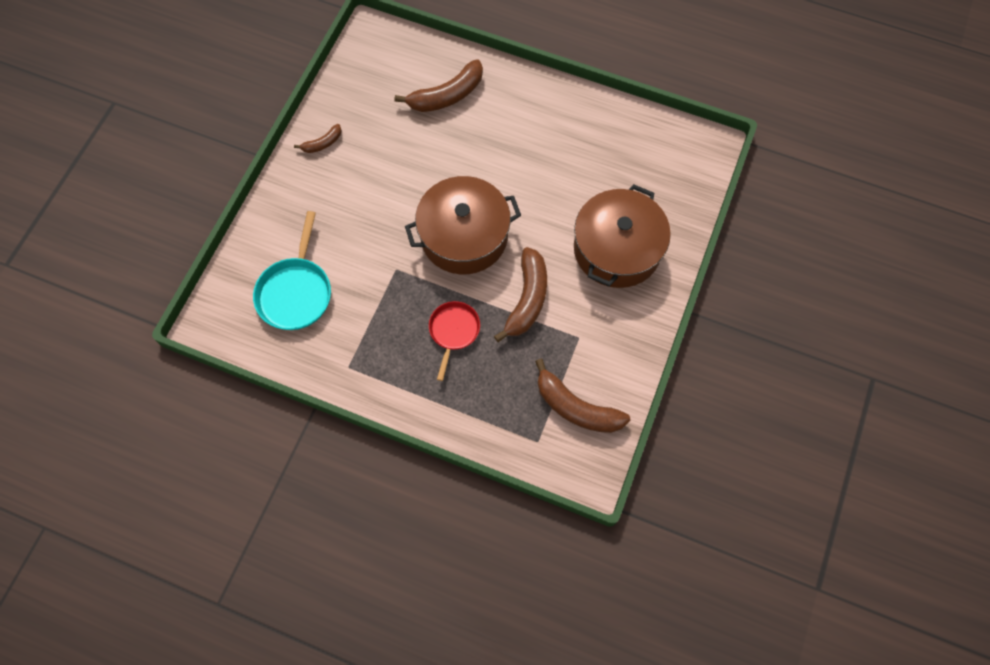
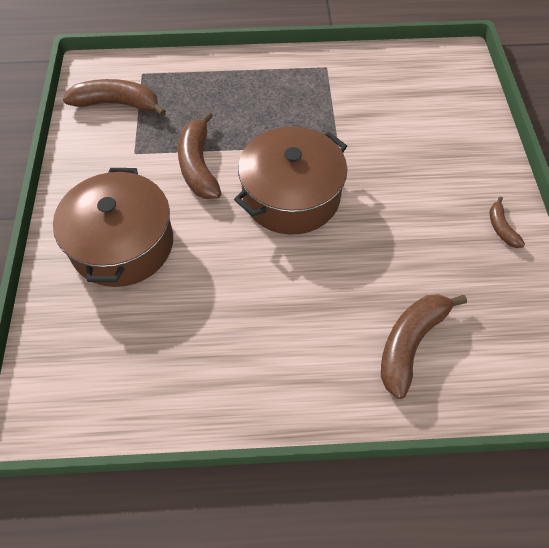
camera: 155 degrees right, 10 degrees down
turquoise pan [253,211,331,330] -> none
brown banana [294,124,342,153] -> brown banana turned 45 degrees counterclockwise [490,196,525,248]
red pan [429,301,480,381] -> none

